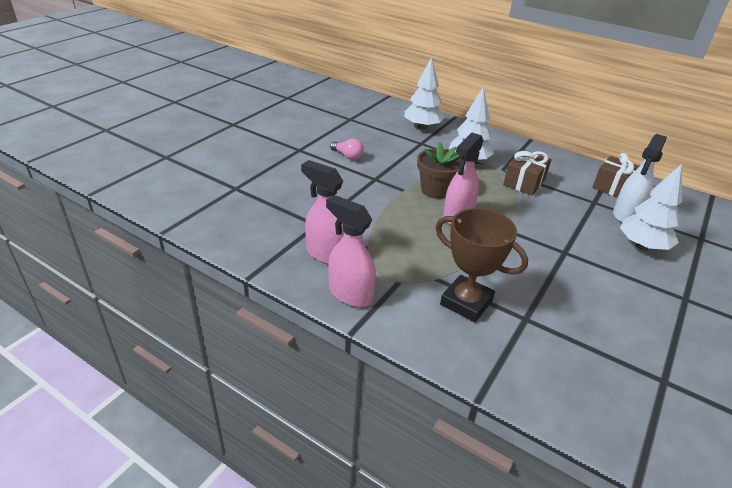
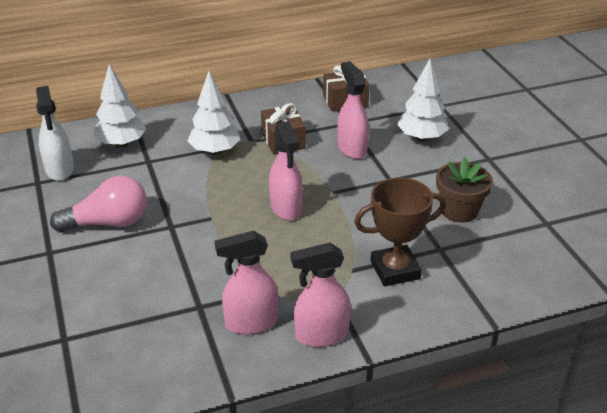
camera: 50 degrees left, 0 degrees up
pink light bulb [330,139,364,160] -> pink light bulb [50,176,147,233], size x1.86
brown flower pot [417,143,461,199] -> brown flower pot moved to [436,157,493,223]
white spray bottle [613,134,667,223] -> white spray bottle moved to [36,86,74,181]
none -> pink spray bottle [337,61,369,159]

